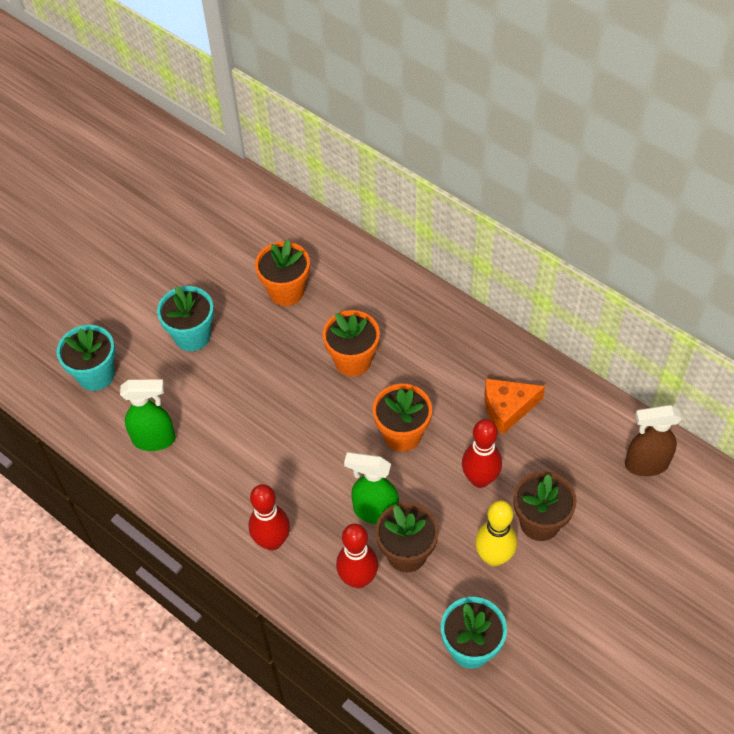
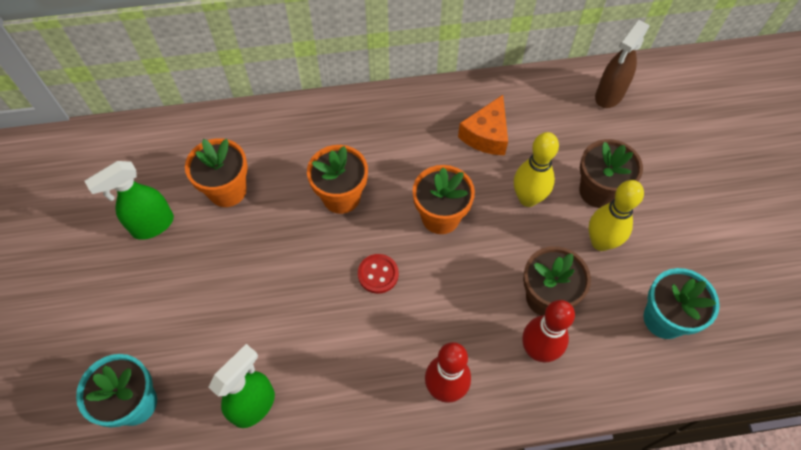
camera: 50 degrees left, 5 degrees up
turquoise flower pot [157,286,214,351] -> none
green spray bottle [344,452,399,524] -> green spray bottle moved to [84,161,174,240]
red bowling pin [462,419,502,488] -> yellow bowling pin [514,132,559,207]
none -> red button [358,254,399,294]

